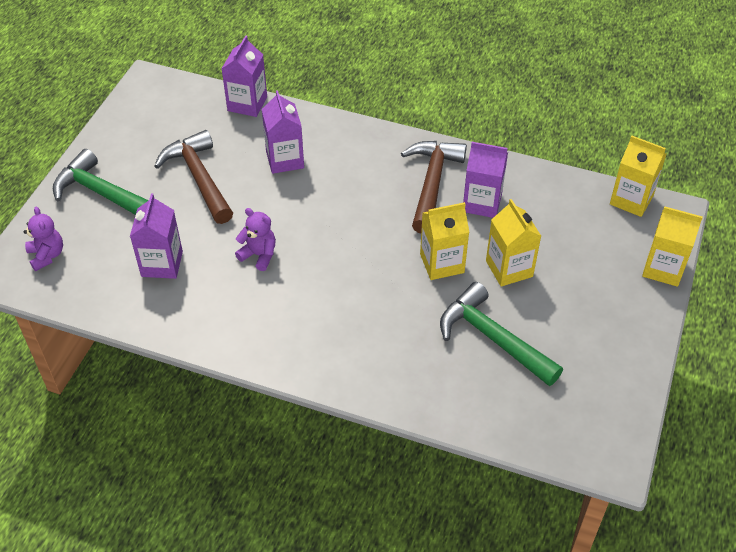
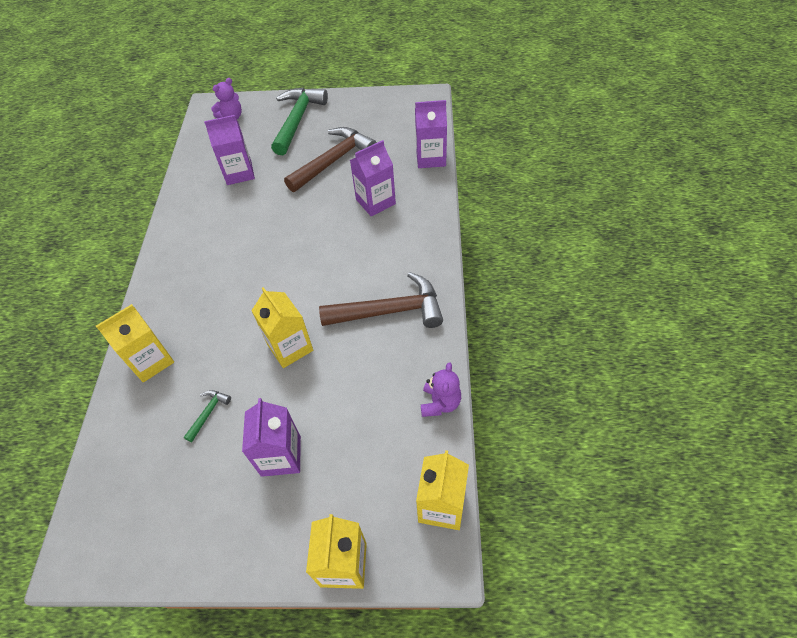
camera: 75 degrees right, 5 degrees up
purple teddy bear [235,208,276,271] -> purple teddy bear moved to [421,362,461,417]
green hammer [440,282,563,386] -> green hammer [184,390,231,442], size x0.43
purple carton [463,142,508,218] -> purple carton moved to [242,398,301,477]
yellow carton [486,199,541,287] -> yellow carton moved to [96,304,174,382]

